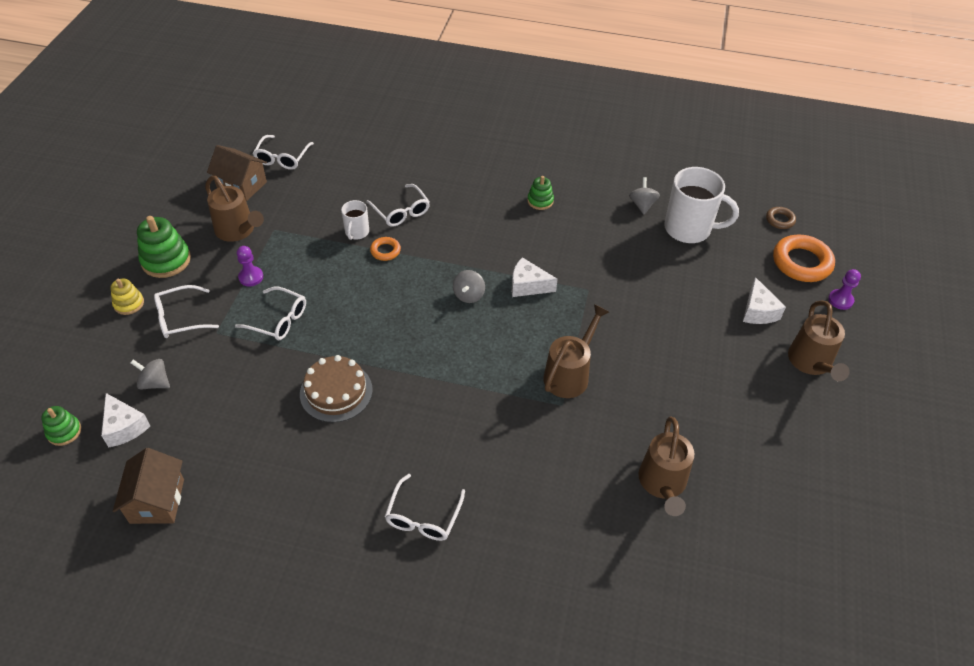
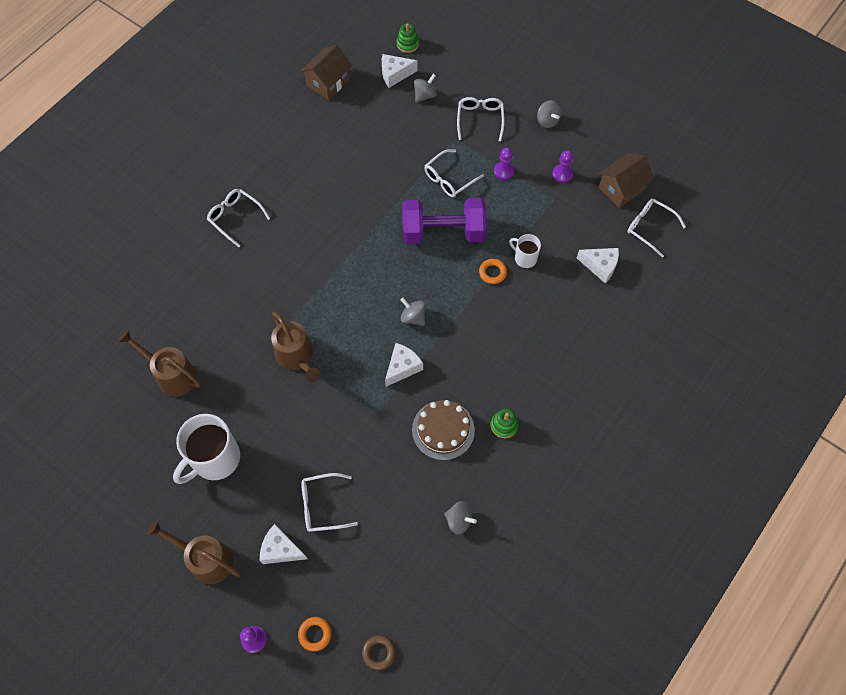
camera: 115 degrees right, 15 degrees up
yellow stacking toy [110,279,144,315] -> none
brown house [113,448,184,524] -> brown house turned 75 degrees counterclockwise [300,45,352,100]
green stacking toy [137,216,191,278] -> grey spinning top [537,100,561,128]
brown watering can [205,176,264,242] -> purple pawn [552,151,573,183]
brown cake [300,355,373,423] -> brown cake moved to [412,400,475,460]
white glasses [366,184,430,227] -> white glasses moved to [301,473,358,532]
white mug [664,167,739,243] -> white mug moved to [173,414,240,484]
orange ring [773,235,835,282] -> orange ring [298,617,331,651], size x0.51
none -> purple dumbbell [402,198,487,244]
none -> white cheese [577,248,619,284]

